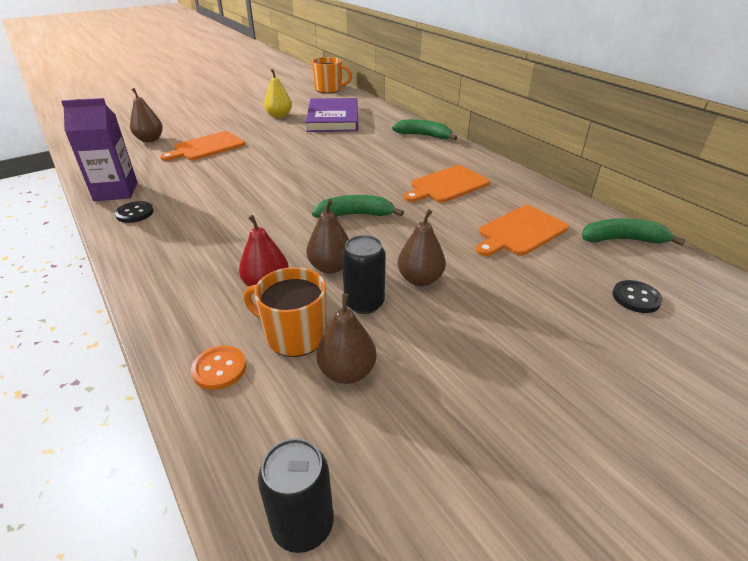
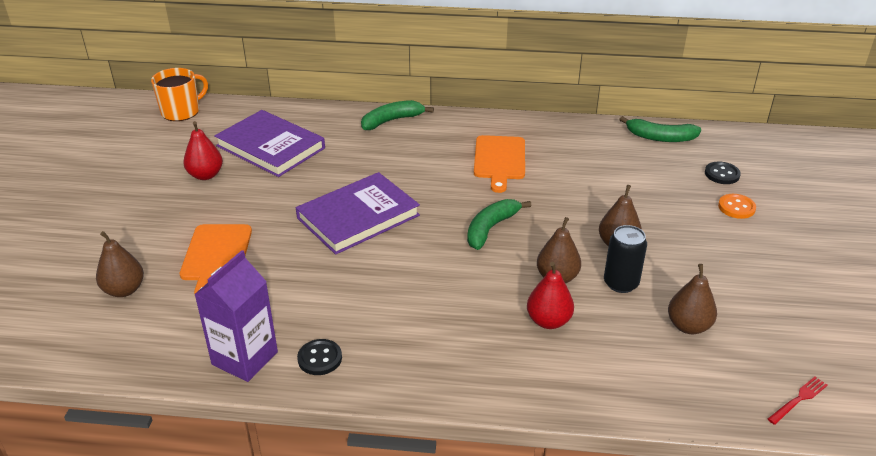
camera: 50 degrees left, 0 degrees up
orange button [191,346,246,390] -> orange button moved to [718,194,756,219]
orange mug [244,267,327,357] -> none
black can [258,438,334,553] -> red fork [768,377,827,425]
yellow pear [264,69,292,118] -> red pear [183,121,223,180]
orange cutting board [475,205,569,256] -> none
green banana [582,218,686,246] -> green banana turned 120 degrees counterclockwise [619,116,701,142]
none -> purple book [296,172,420,255]

